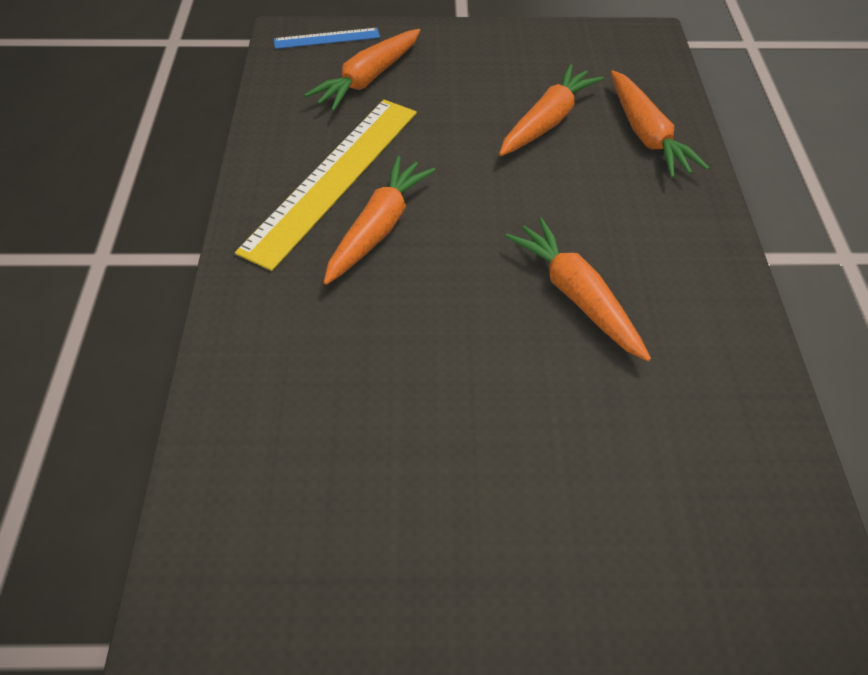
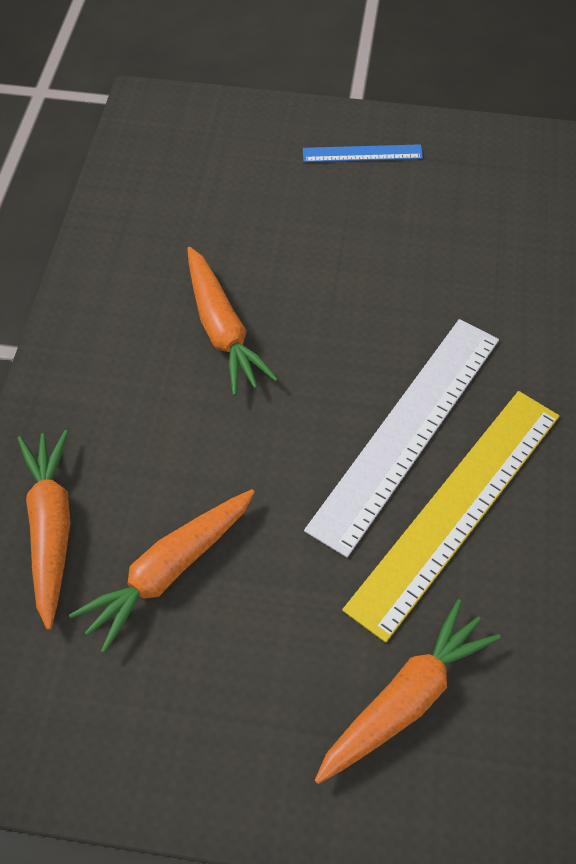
camera: 170 degrees left, 5 degrees up
blue ruler [274,28,380,49] -> blue ruler moved to [303,144,423,162]
orange carrot [324,156,435,285] -> white ruler [304,319,499,557]

